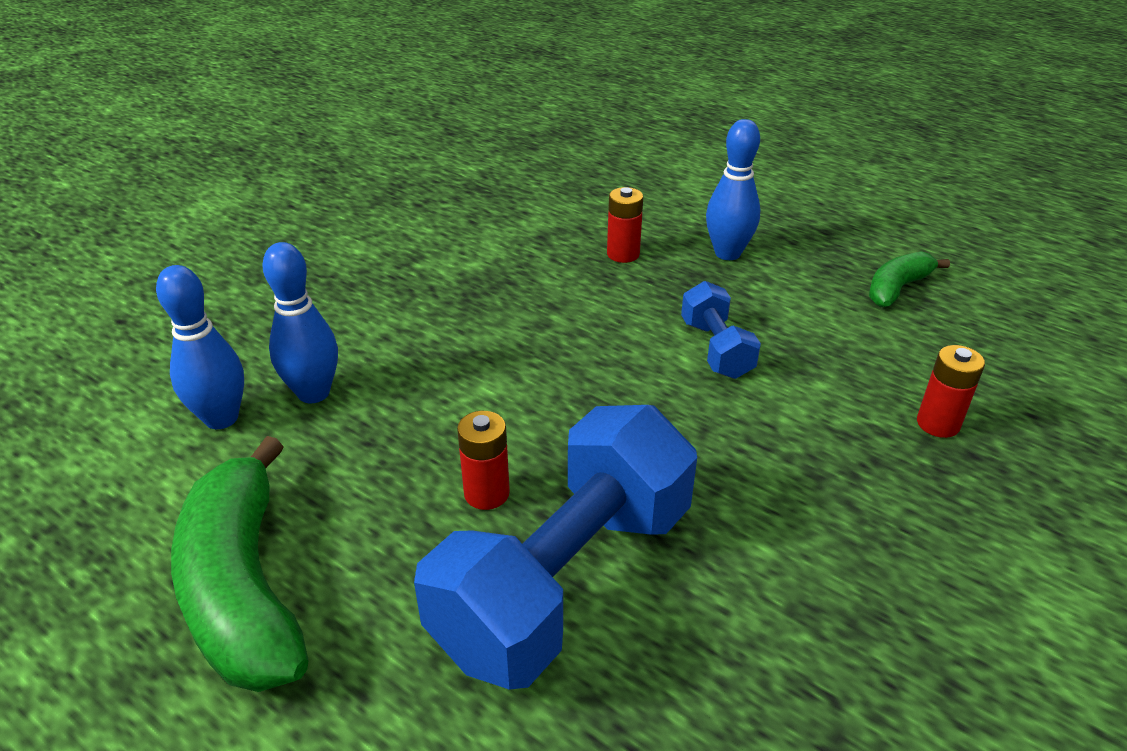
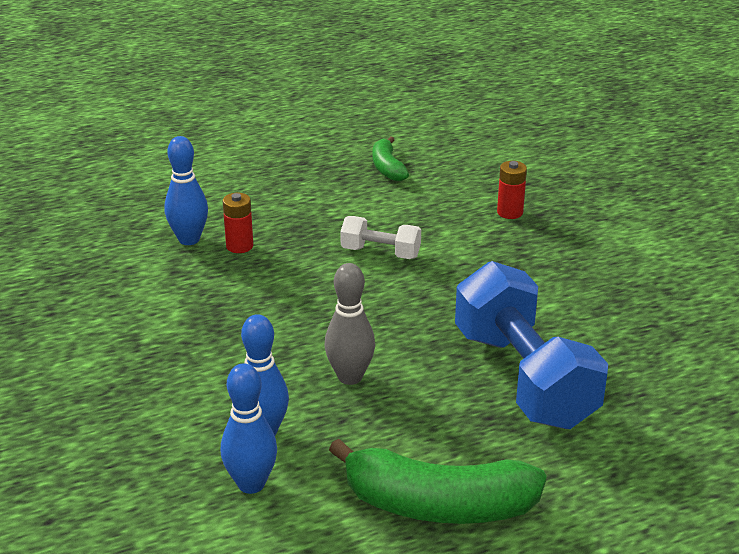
camera: 60 degrees left, 5 degrees down
red battery [457,411,510,510] -> none
blue dumbbell [681,281,761,379] -> white dumbbell [340,216,421,259]
blue bowling pin [706,119,760,260] -> blue bowling pin moved to [165,136,208,245]
none -> grey bowling pin [325,263,375,385]

